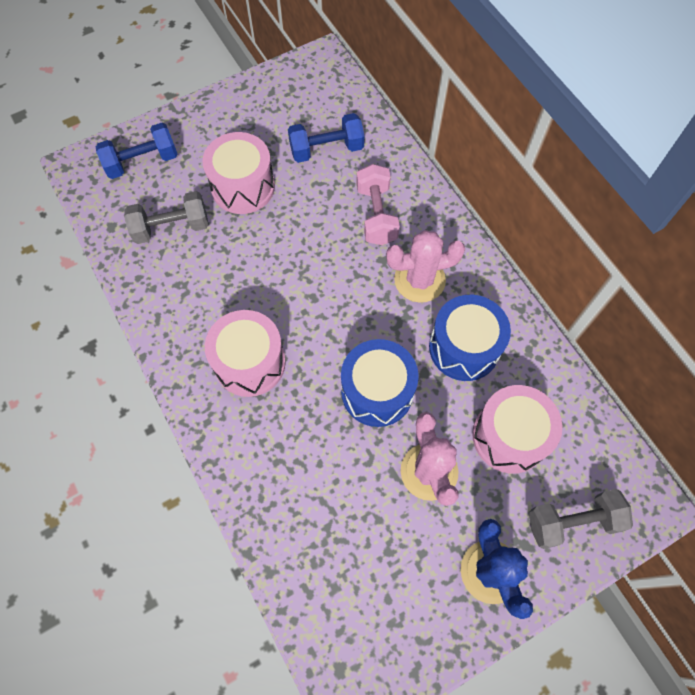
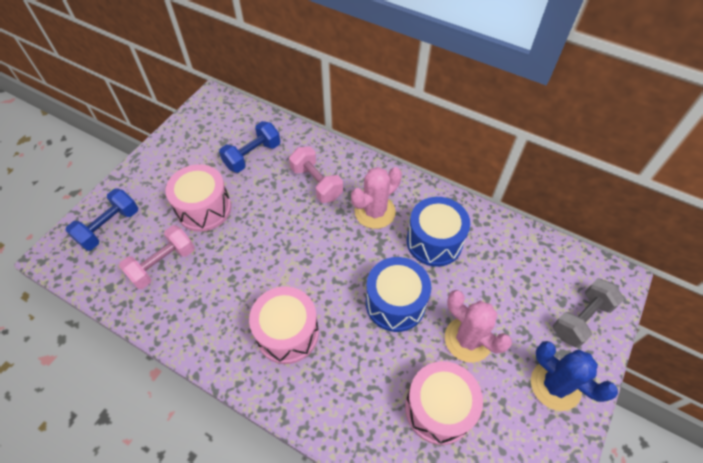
camera: 30 degrees left, 10 degrees down
grey dumbbell [124,191,208,244] -> pink dumbbell [119,225,195,289]
pink drum [472,385,563,474] -> pink drum moved to [405,361,483,445]

